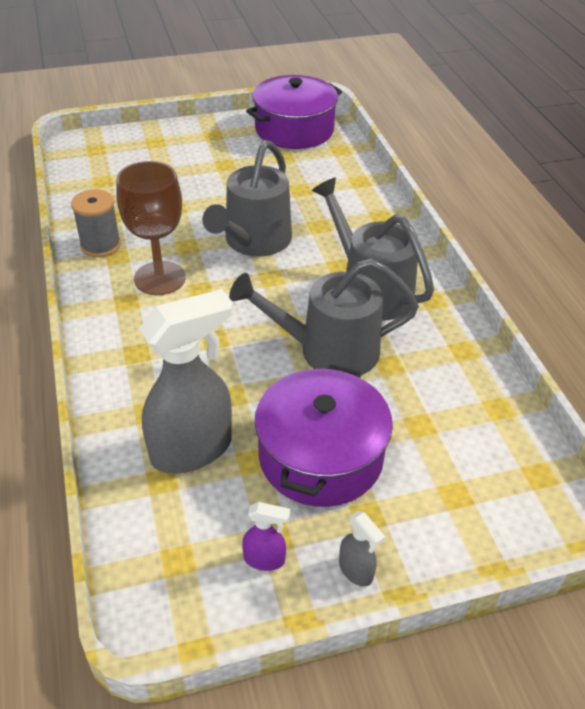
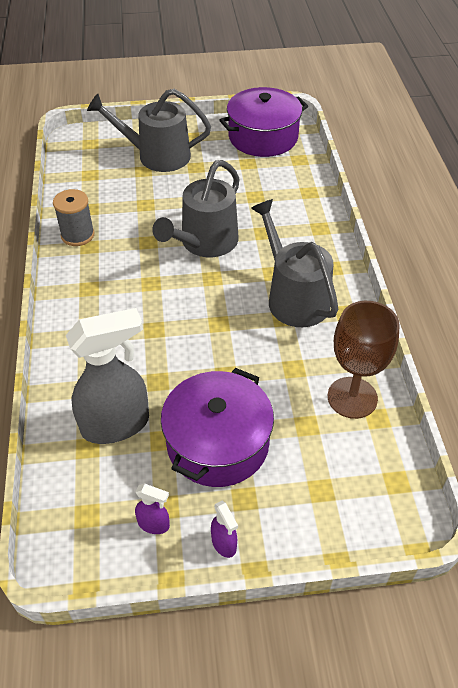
camera: 10 degrees right, 5 degrees up
brown goblet [116,161,186,295] -> brown goblet moved to [328,301,400,419]
grey watering can [229,259,419,376] -> grey watering can moved to [87,89,211,172]
grey spray bottle [339,511,385,587] -> purple spray bottle [211,500,238,558]

